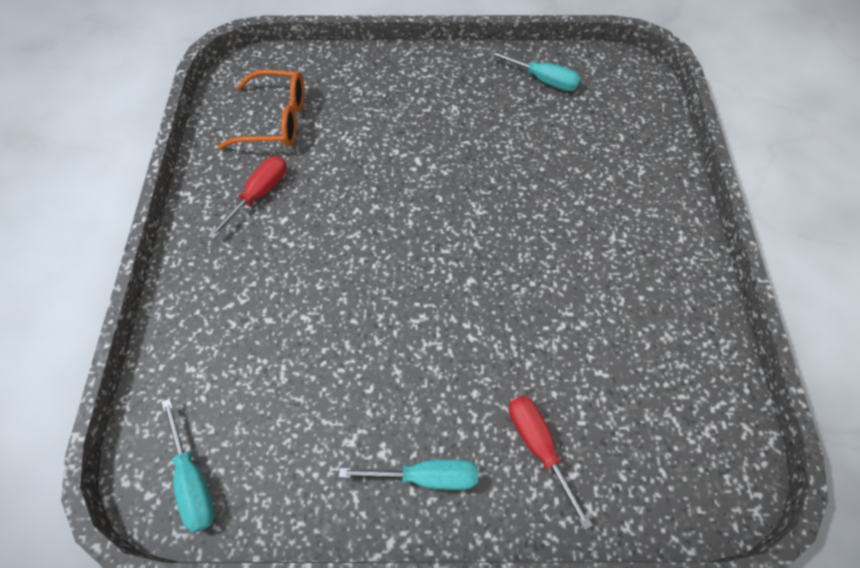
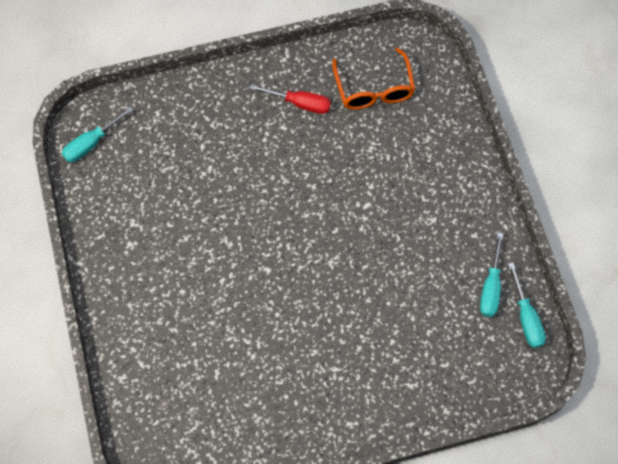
camera: 75 degrees right, 5 degrees up
turquoise screwdriver [339,460,478,490] -> turquoise screwdriver moved to [508,262,546,348]
red screwdriver [509,395,593,530] -> none

